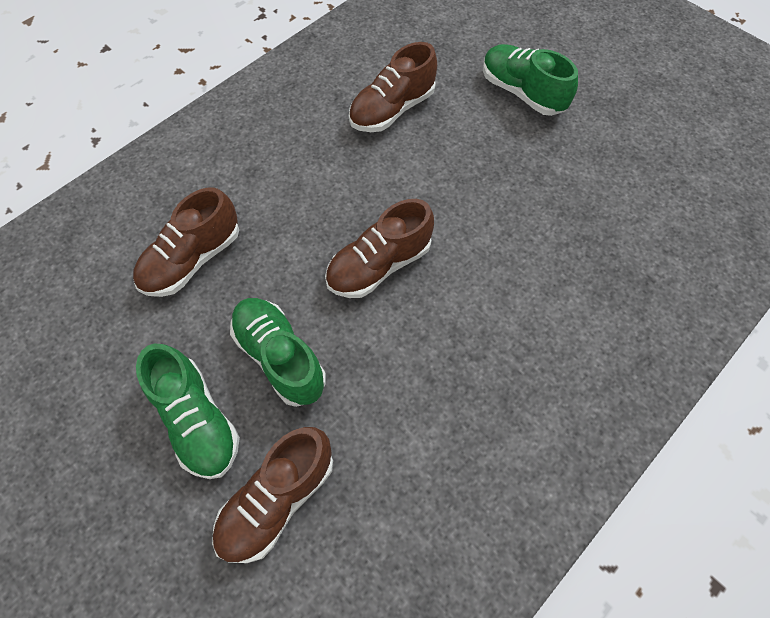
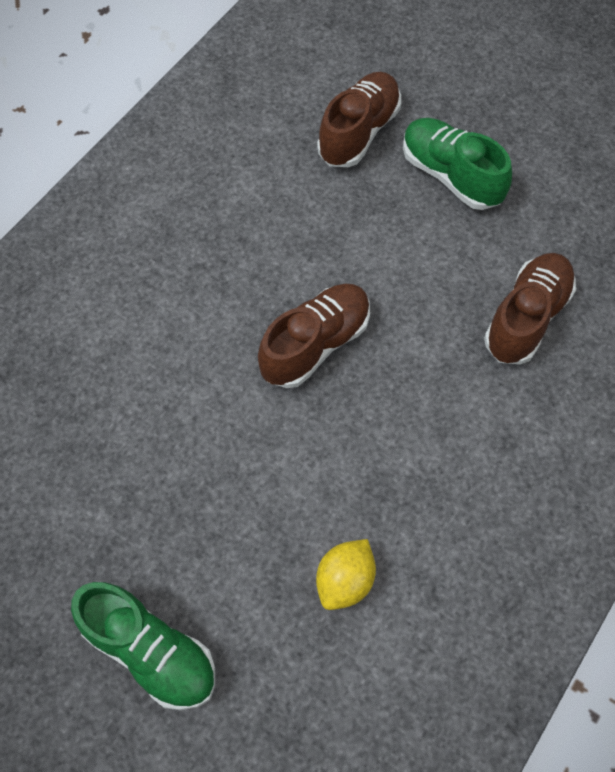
camera: 170 degrees right, 0 degrees up
green shoe [230,298,326,407] -> none
brown shoe [349,42,437,132] -> yellow lemon [316,539,376,610]

